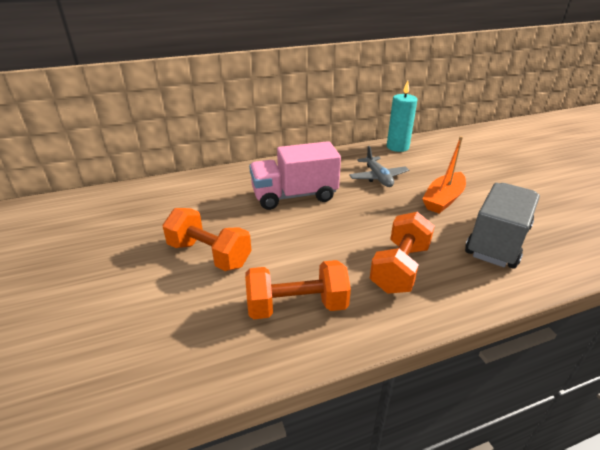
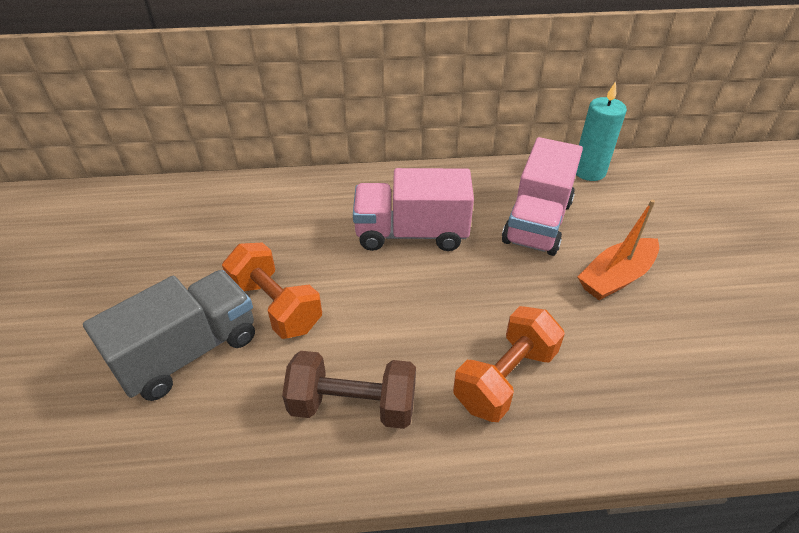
camera: 15 degrees right, 10 degrees up
orange dumbbell [245,260,351,319] -> brown dumbbell [282,351,416,429]
grey plane [349,146,409,187] -> pink truck [502,137,583,256]
grey truck [465,183,540,268] -> grey truck moved to [83,270,255,401]

